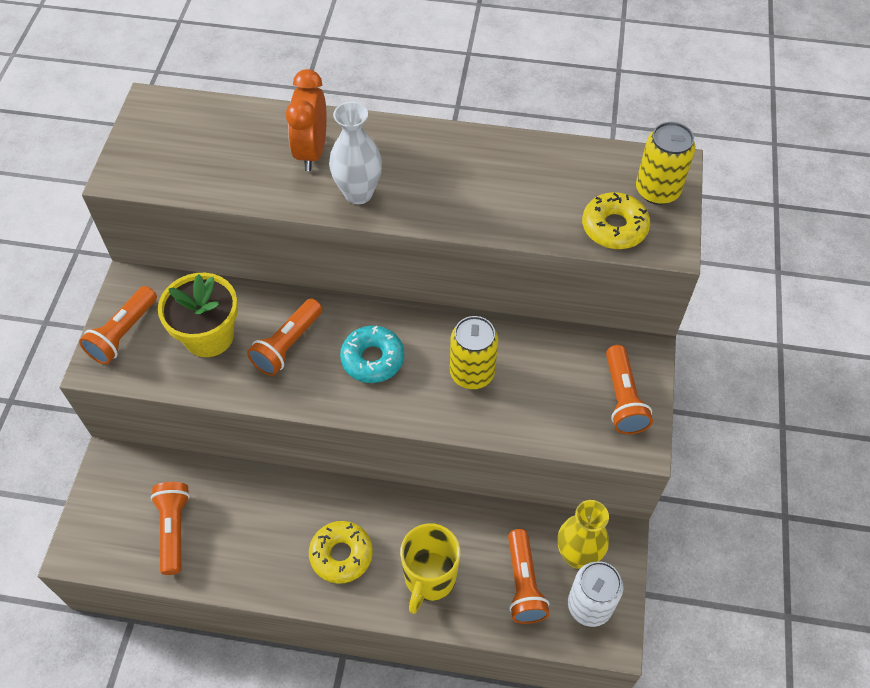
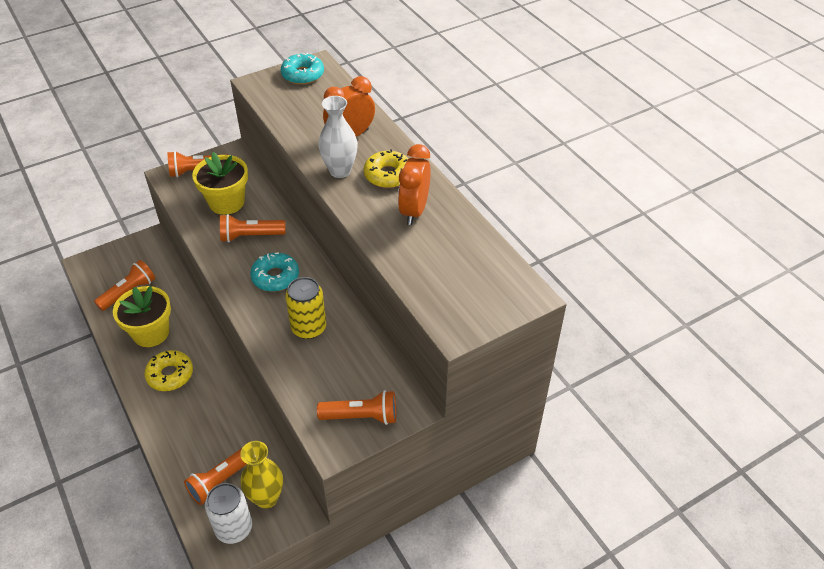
camera: 50 degrees right, 10 degrees down
yellow mug [400,523,460,614] -> none
yellow donut [582,192,650,249] -> yellow donut moved to [364,149,409,188]
orange flashlight [606,345,653,434] -> orange flashlight turned 135 degrees counterclockwise [317,390,396,425]
yellow can [636,122,696,205] -> none
none -> yellow flower pot [113,286,171,347]
none -> turquoise donut [281,52,324,85]
none -> orange clock [398,144,431,225]

